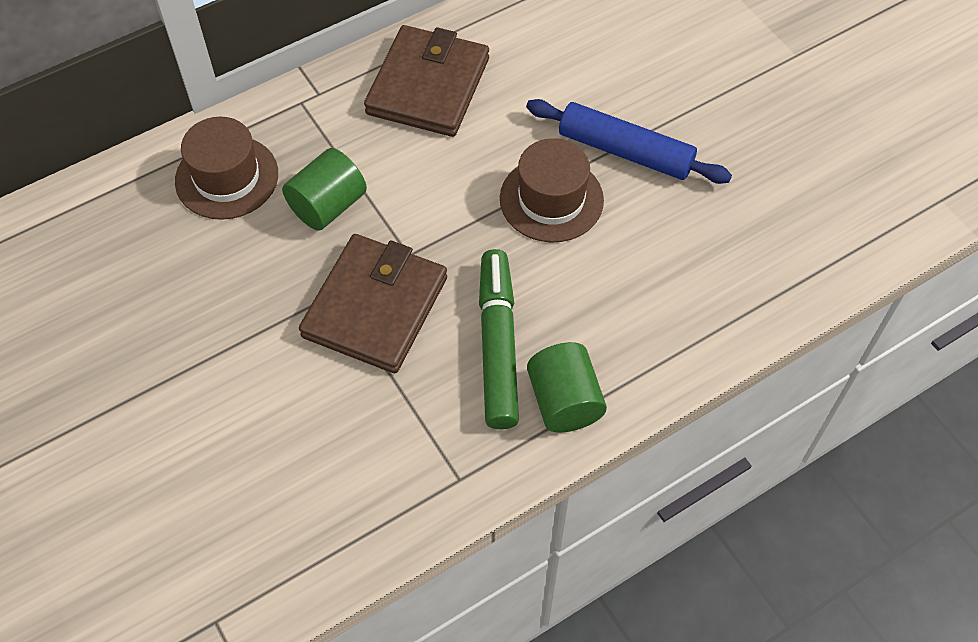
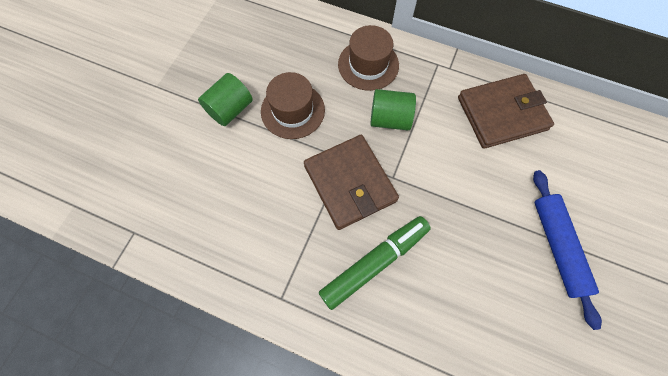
camera: 55 degrees right, 10 degrees up
brown wallet [299,234,447,373] -> brown wallet turned 75 degrees clockwise [304,135,399,230]
brown hat [500,138,604,243] -> brown hat moved to [261,72,325,139]
green cylinder [527,342,607,433] -> green cylinder moved to [198,73,253,126]

